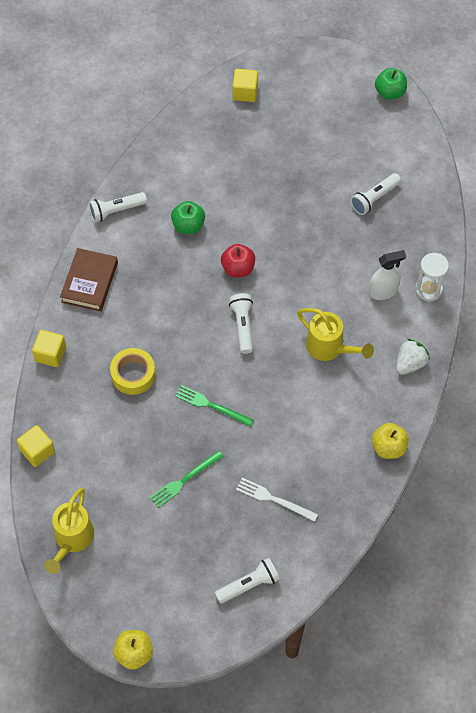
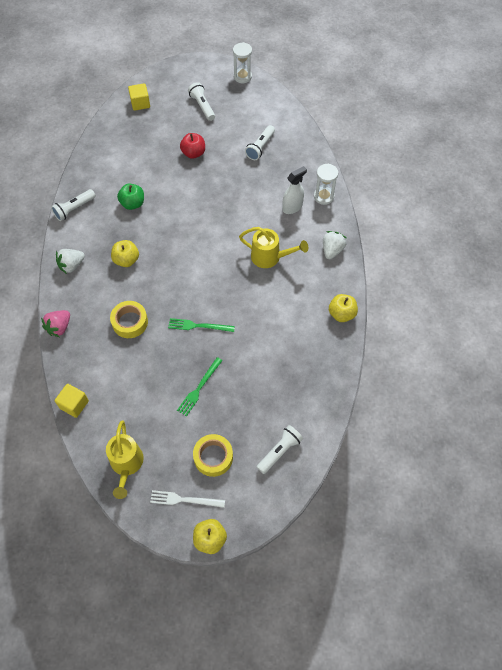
camera: 20 degrees left, 0 degrees up
yellow cube [32,330,66,367] -> pink strawberry [41,310,70,337]
brown book [60,248,118,311] -> white strawberry [56,249,85,274]
red apple [221,244,255,277] -> red apple moved to [180,133,205,159]
white flashlight [229,293,253,354] -> white flashlight moved to [188,82,215,121]
white fork [236,478,318,522] -> white fork moved to [150,490,225,508]
green apple [375,68,407,100] -> white hourglass [233,42,252,83]
none -> yellow apple [111,240,139,267]
none -> yellow tape [193,434,233,477]

